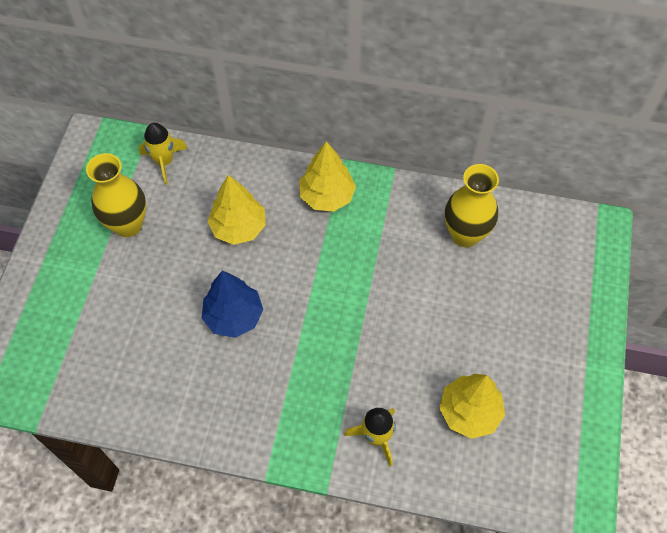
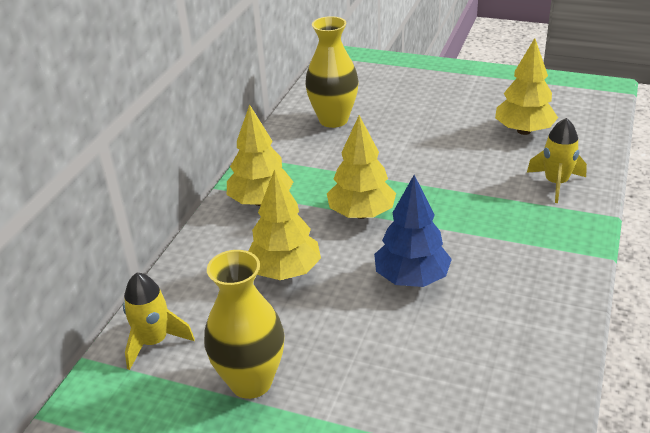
camera: 80 degrees left, 25 degrees down
none -> yellow tree [327,115,396,219]

